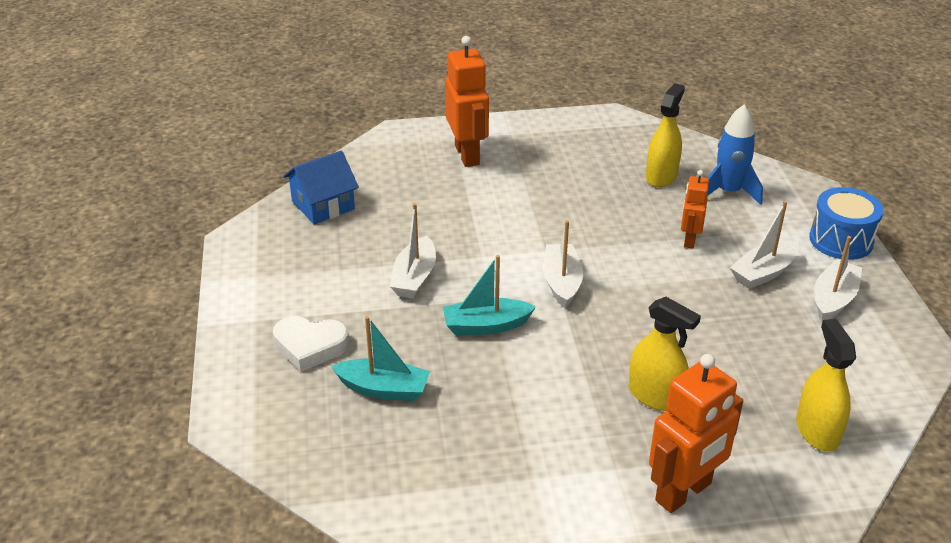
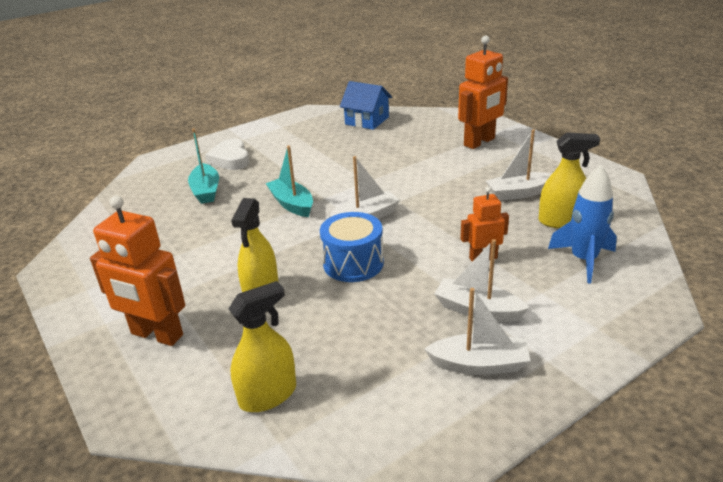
camera: 65 degrees right, 5 degrees down
white boat [390,203,436,298] -> white boat moved to [486,129,552,201]
blue drum [809,187,884,260] -> blue drum moved to [320,212,384,282]

